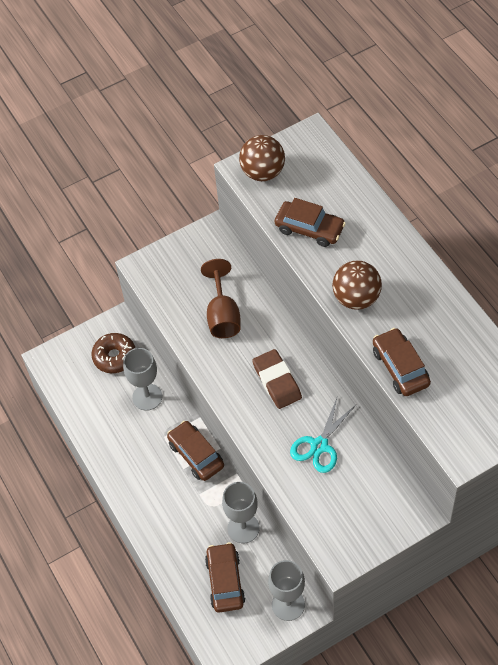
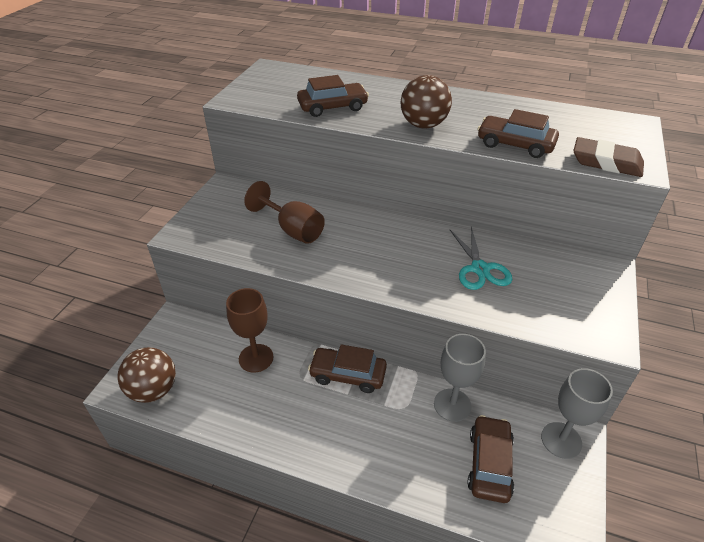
camera: 45 degrees left, 15 degrees down
brown donut [91,333,135,373] -> none
grey goblet [123,348,162,411] -> brown goblet [226,288,273,373]
brown car [205,542,245,613] -> brown car turned 60 degrees clockwise [467,415,514,503]
brown ball [239,135,285,181] -> brown ball moved to [118,347,176,403]
brown eraser [252,349,302,409] -> brown eraser moved to [573,137,644,177]

